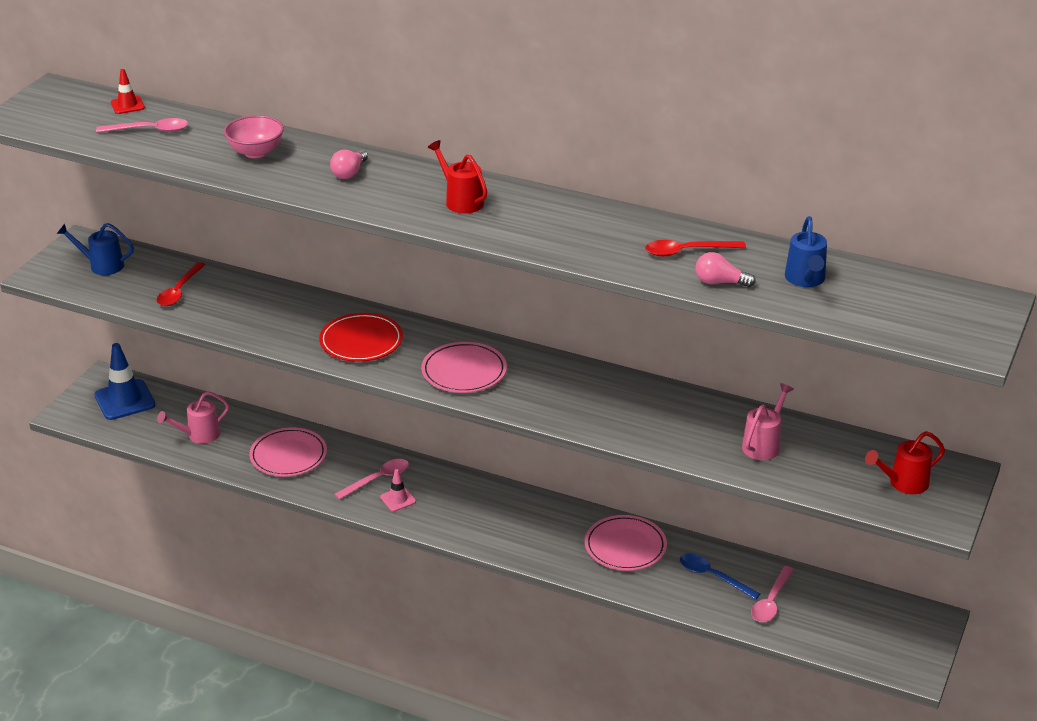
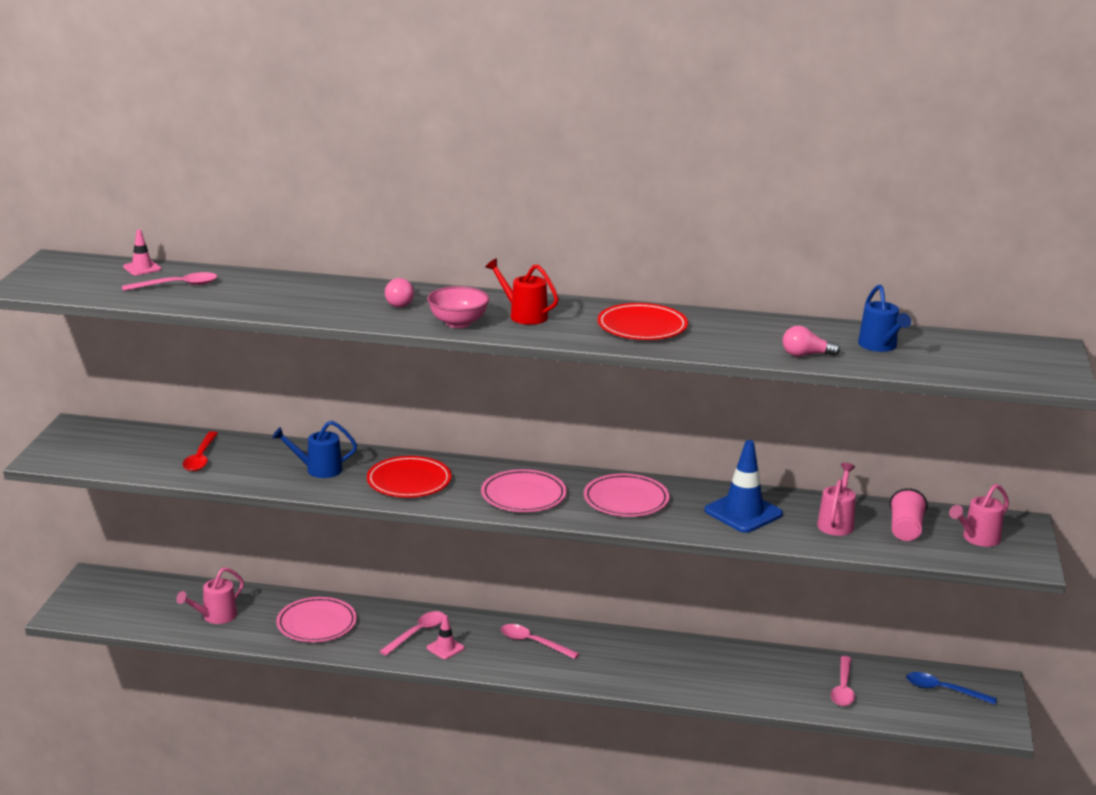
camera: 15 degrees left, 10 degrees down
blue watering can [57,223,134,275] -> blue watering can moved to [272,421,357,478]
blue traffic cone [94,343,155,420] -> blue traffic cone moved to [705,440,783,533]
red traffic cone [111,69,145,114] -> pink traffic cone [123,230,161,276]
pink bowl [224,115,284,158] -> pink bowl moved to [427,286,489,328]
pink plate [585,515,667,571] -> pink plate moved to [584,474,669,517]
red spoon [645,240,746,257] -> none
blue spoon [680,553,760,600] -> blue spoon moved to [906,672,997,705]
red watering can [865,431,945,494] -> pink watering can [949,484,1009,547]
none -> pink spoon [501,624,579,659]
none -> red plate [597,303,688,340]
none -> pink cup [890,488,928,541]

